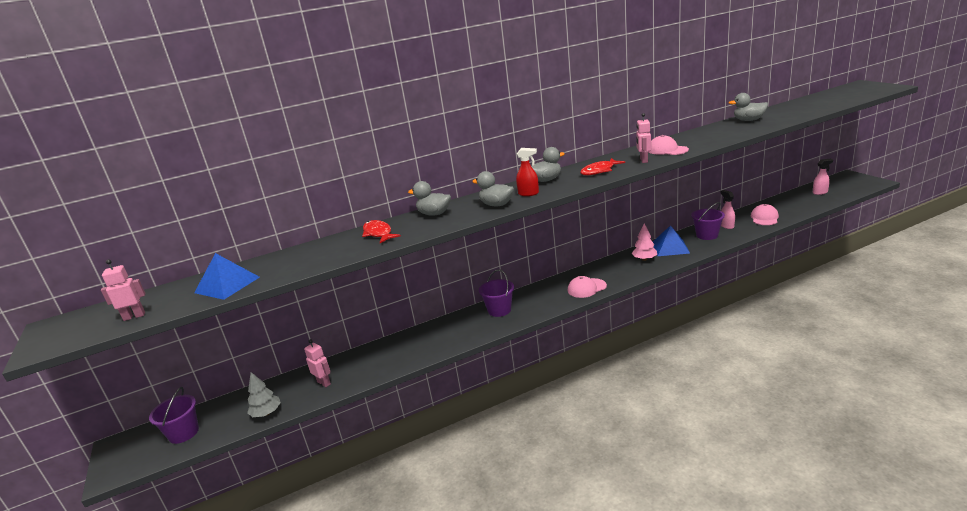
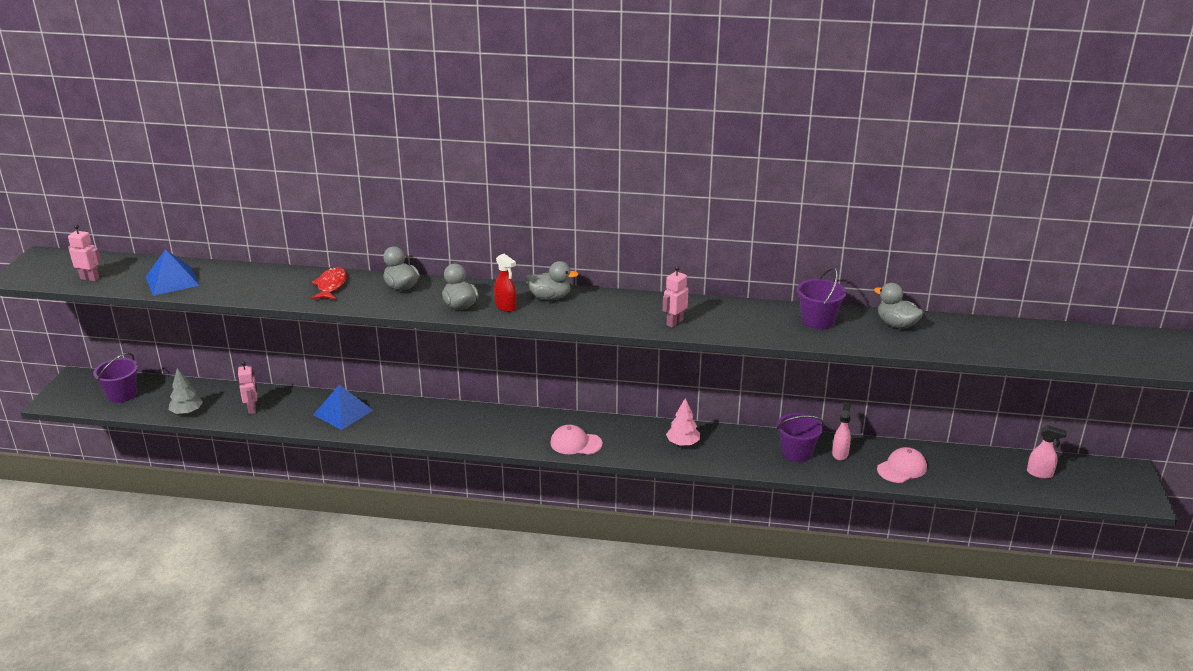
camera: 30 degrees right, 5 degrees up
purple bucket [479,269,514,317] -> purple bucket moved to [797,268,846,330]
red fish [580,158,625,175] -> none
pink cap [648,135,689,155] -> none
blue pyramid [653,225,690,256] -> blue pyramid moved to [313,385,373,430]

